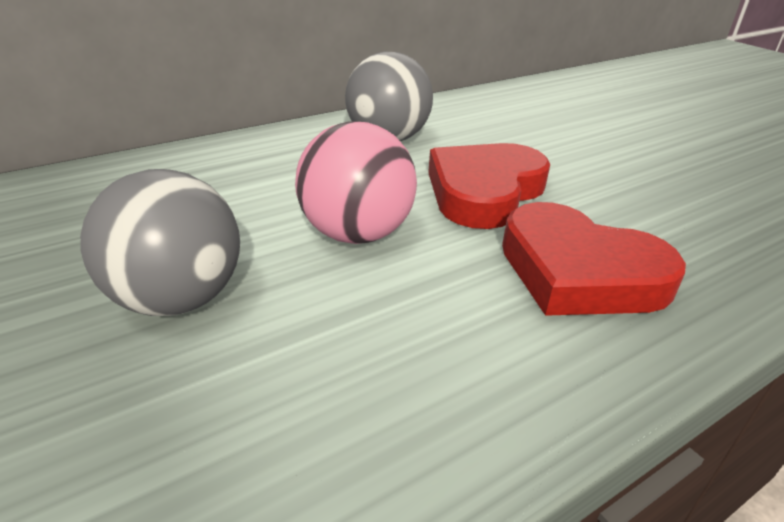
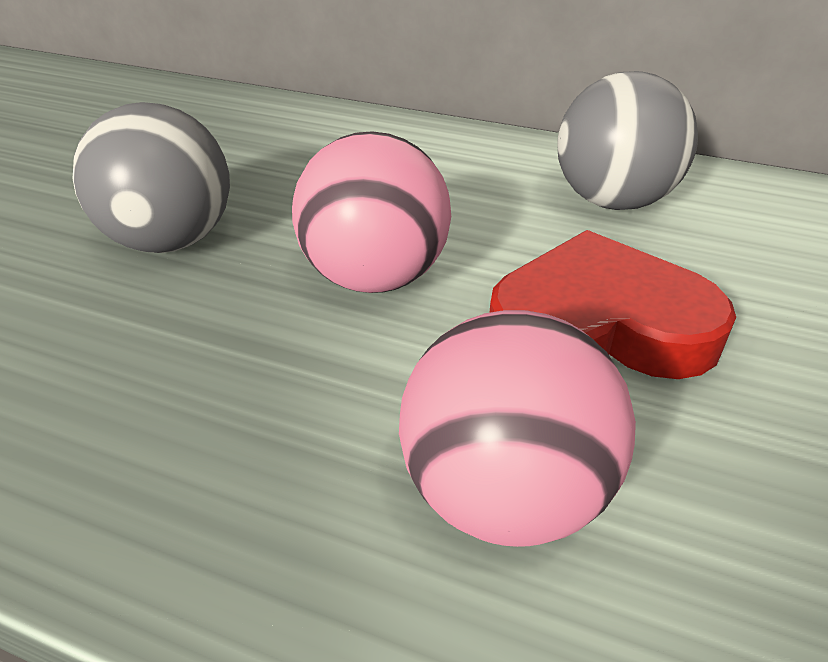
camera: 55 degrees right, 5 degrees up
red heart [502,202,686,316] -> pink ball [399,310,636,547]

